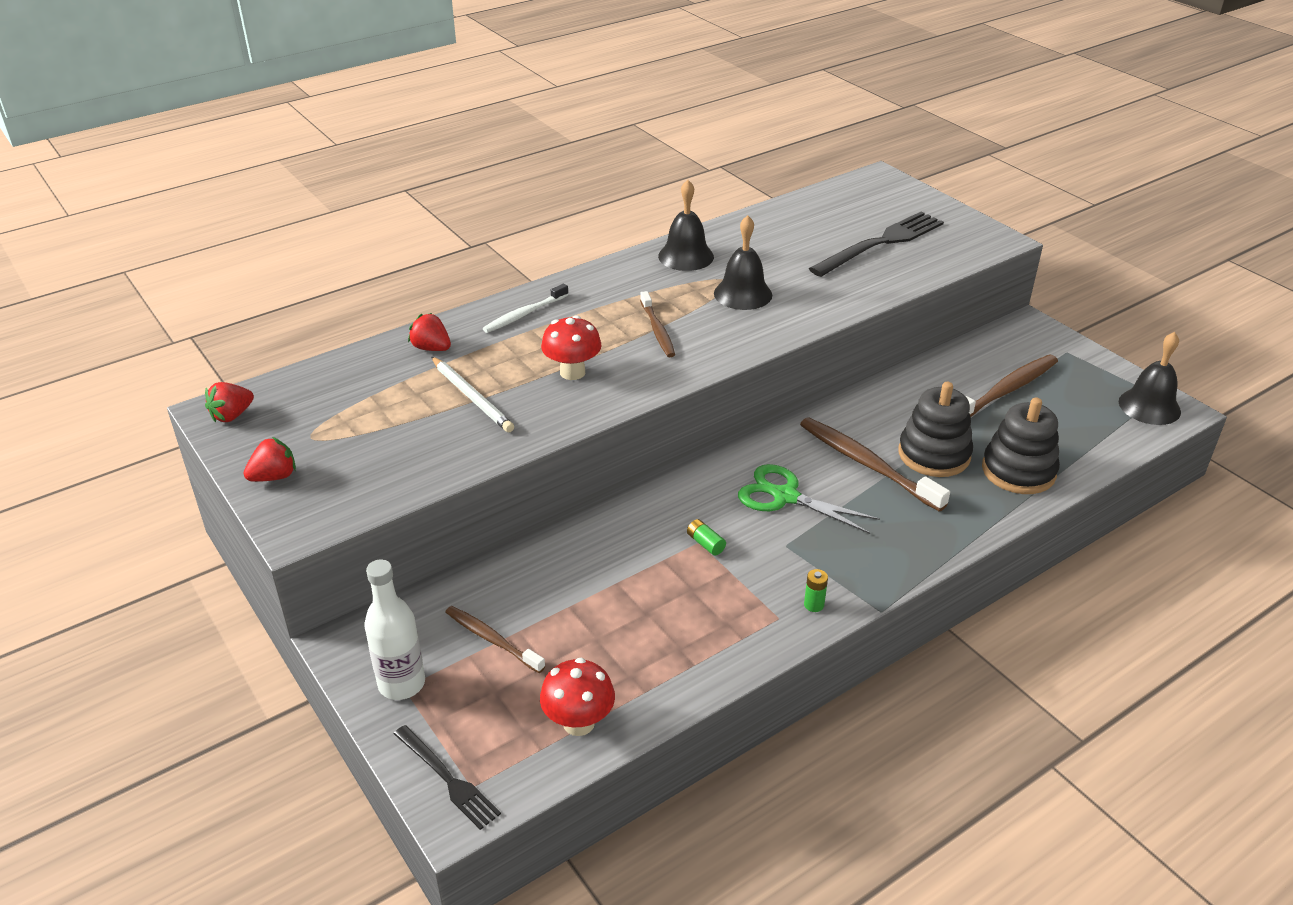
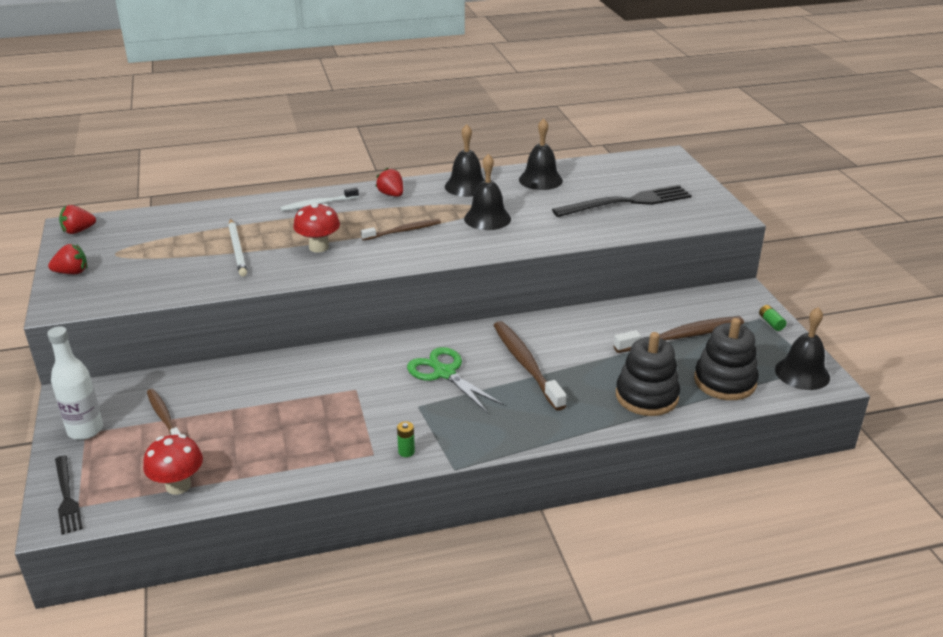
camera: 20 degrees right, 5 degrees down
red strawberry [408,313,451,351] -> red strawberry moved to [375,167,403,197]
brown toothbrush [640,291,675,357] -> brown toothbrush turned 120 degrees counterclockwise [361,219,441,241]
green battery [687,519,726,556] -> green battery moved to [759,305,786,331]
black stacking toy [898,382,973,477] -> black stacking toy moved to [694,318,759,400]
none -> black bell [519,118,563,190]

